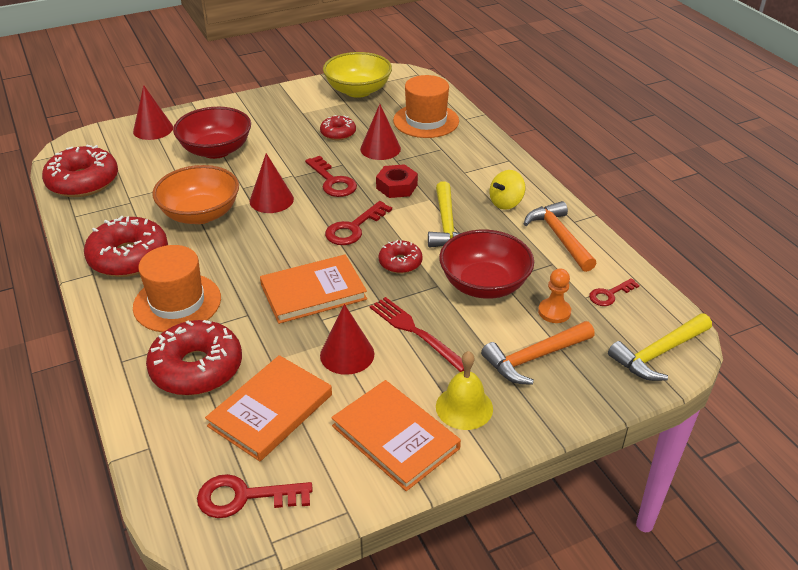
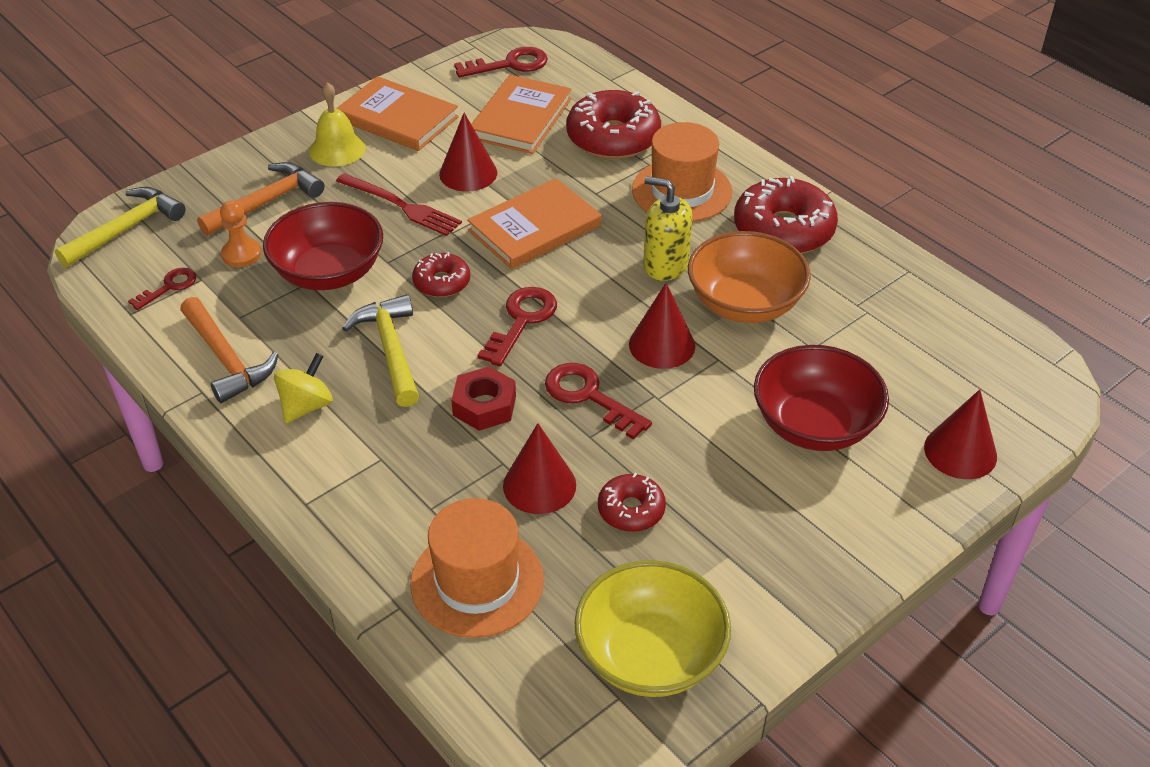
camera: 165 degrees right, 5 degrees up
red donut [42,145,118,197] -> none
none -> yellow soap dispenser [643,176,693,281]

